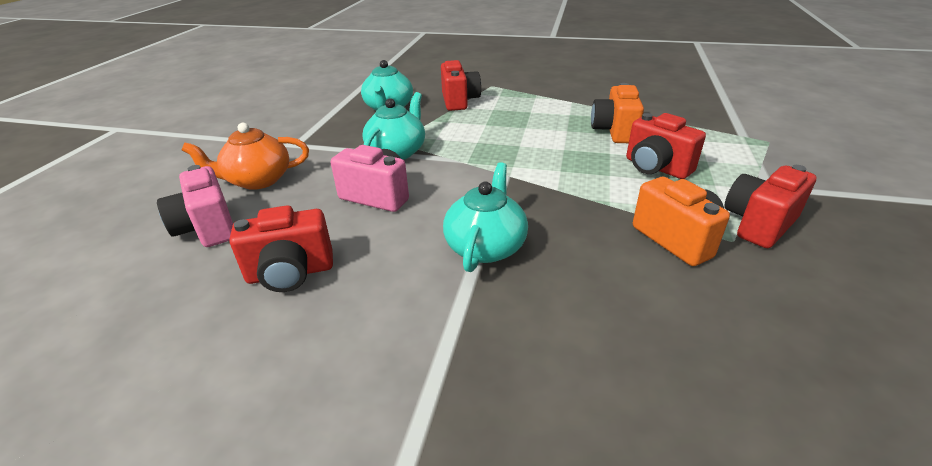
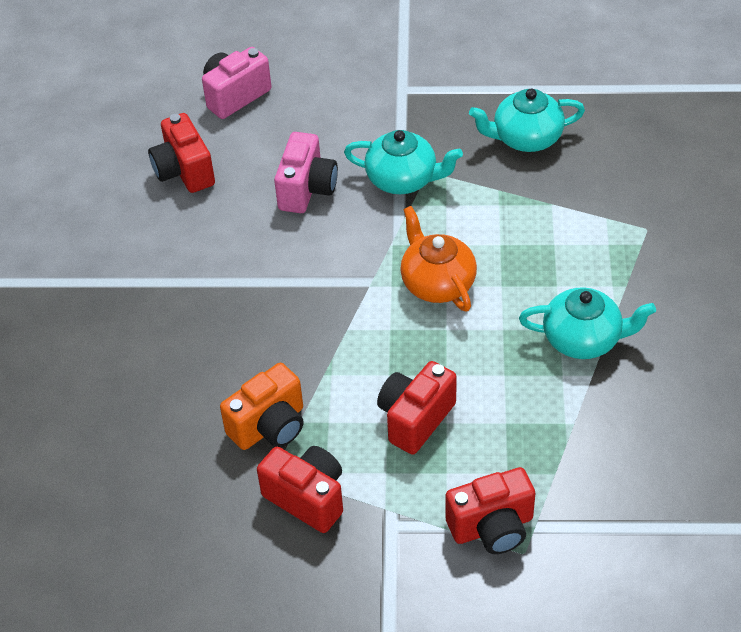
camera: 80 degrees right, 15 degrees up
orange teapot [182,123,309,190] -> orange teapot moved to [400,206,477,312]
red camera [441,60,481,111] -> red camera moved to [446,467,535,554]
turquoise teapot [443,162,528,272] -> turquoise teapot moved to [519,287,656,359]
orange camera [591,83,644,143] -> none

